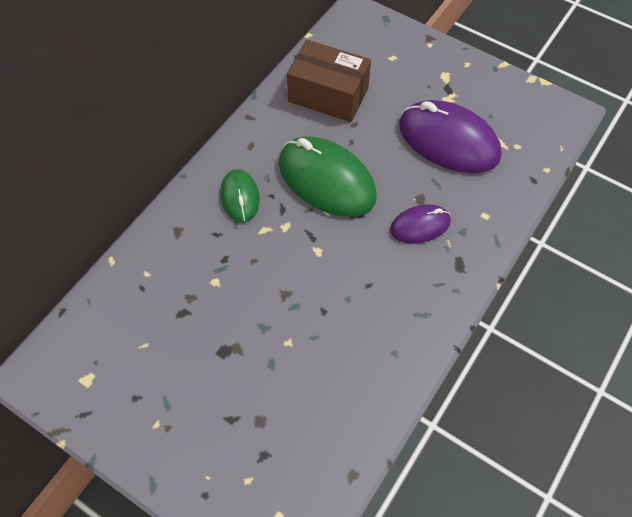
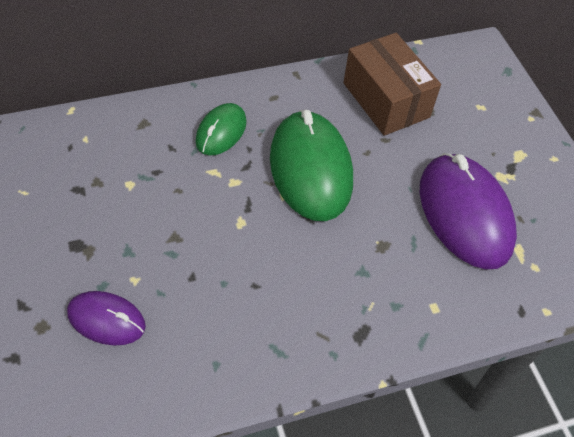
camera: 35 degrees right, 5 degrees down
purple mouse [390,204,451,244] -> purple mouse moved to [67,291,146,345]

